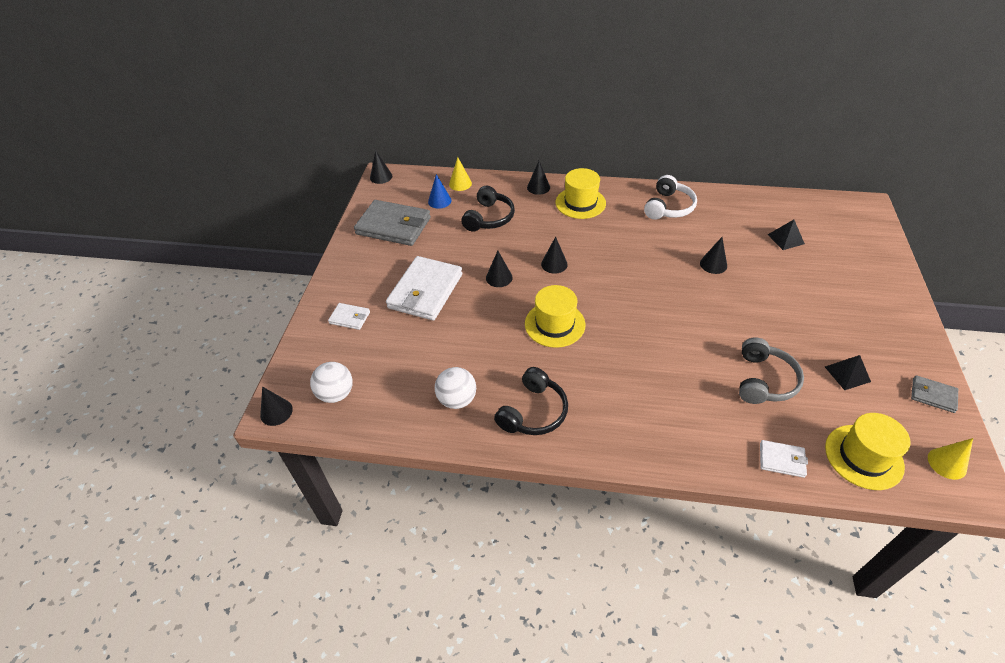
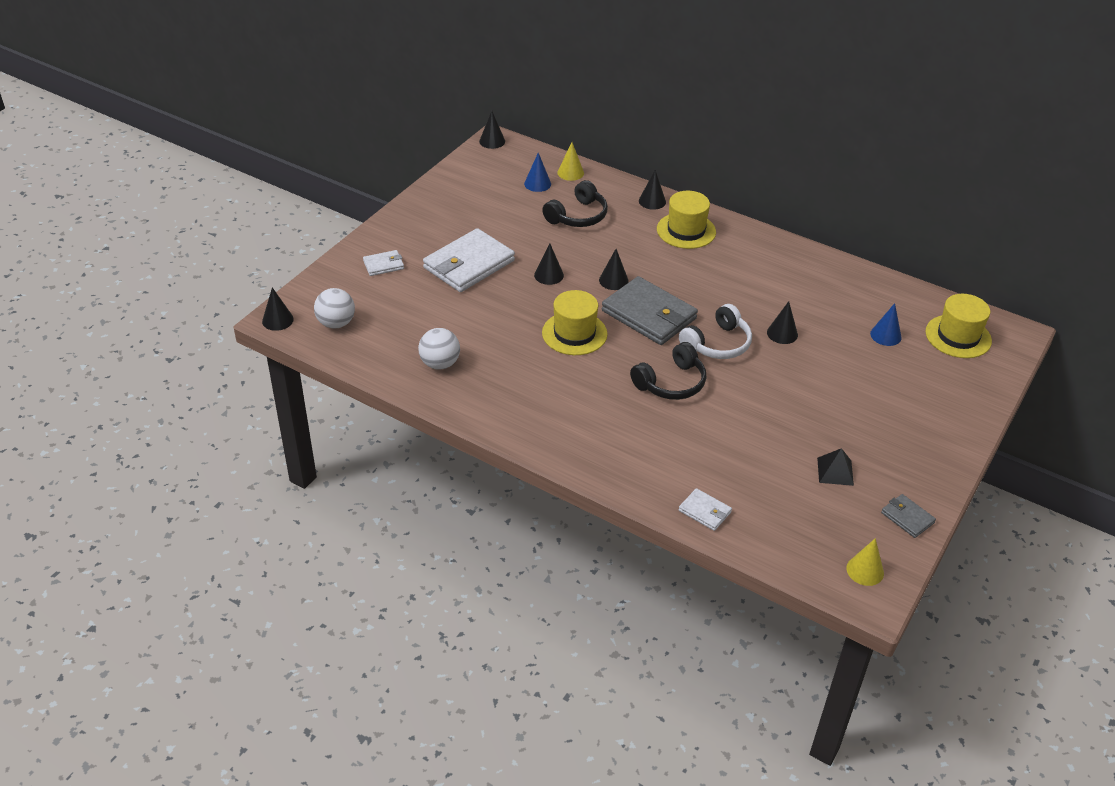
camera: 20 degrees right, 5 degrees down
white wallet [328,303,370,330] -> white wallet turned 60 degrees counterclockwise [363,250,404,276]
grey wallet [354,200,431,246] -> grey wallet moved to [602,276,698,345]
black headphones [494,367,568,435] -> black headphones moved to [630,342,706,400]
white headphones [644,175,697,219] -> white headphones moved to [679,304,752,359]
grey headphones [739,337,804,404] -> none
black pyramid [768,220,805,250] -> blue cone [870,303,902,346]
yellow hat [825,413,911,490] -> yellow hat moved to [926,294,992,358]

